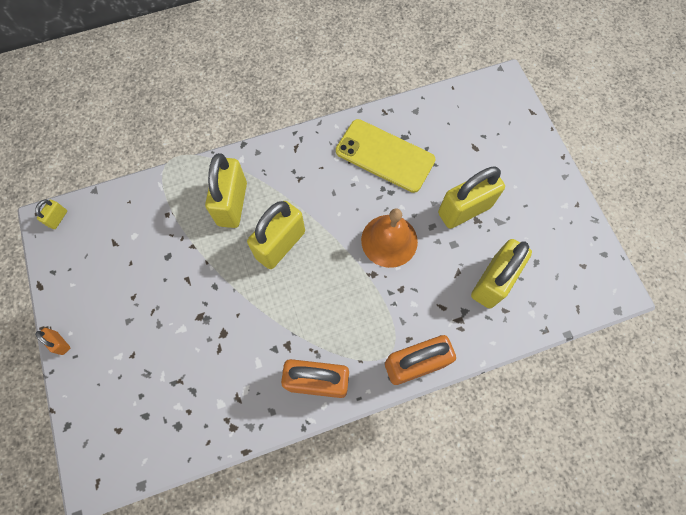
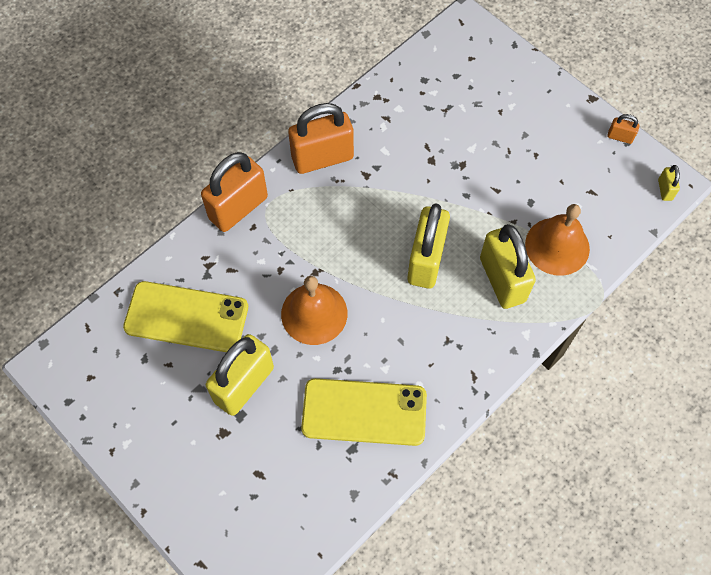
camera: 155 degrees right, 5 degrees down
orange padlock [35,328,70,355] -> orange padlock moved to [607,114,639,144]
yellow padlock [471,239,532,308] -> yellow phone [123,281,248,352]
none -> orange bell [525,204,590,276]

